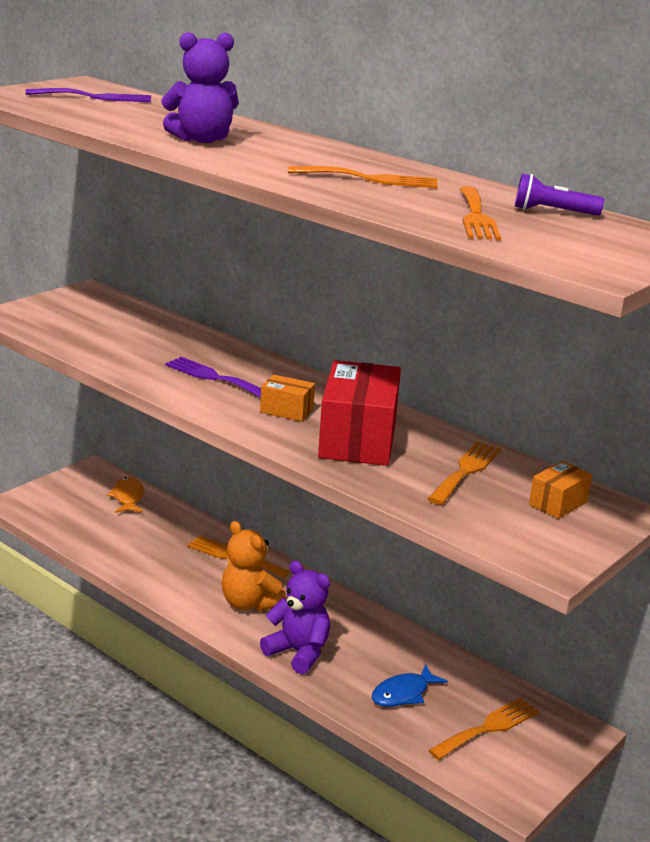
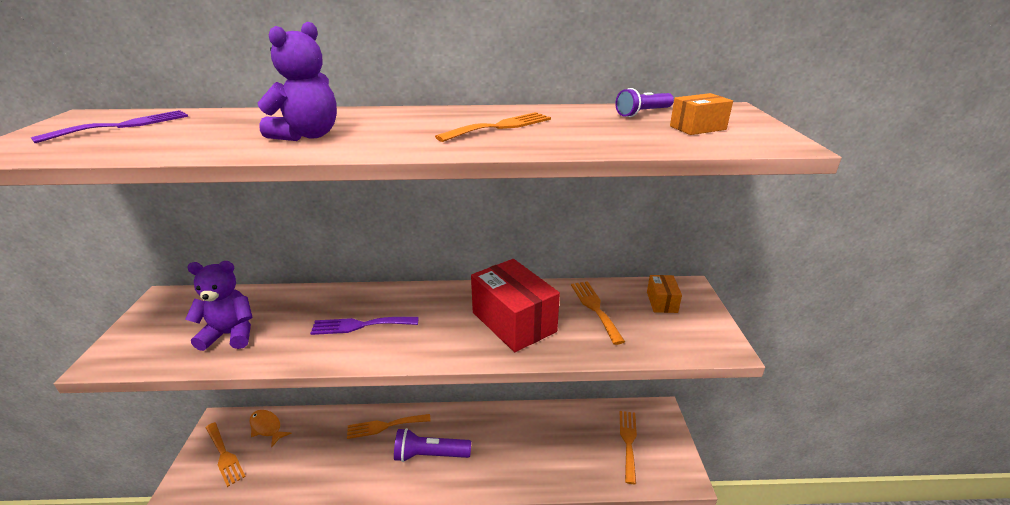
camera: 40 degrees left, 5 degrees up
orange teddy bear [221,521,287,612] -> purple flashlight [394,428,471,462]
orange box [260,375,315,422] -> orange box moved to [670,93,733,135]
purple teddy bear [260,561,330,674] -> purple teddy bear moved to [185,261,252,351]
blue fish [372,664,448,707] -> none
orange fork [460,186,501,240] -> orange fork moved to [206,422,246,487]

